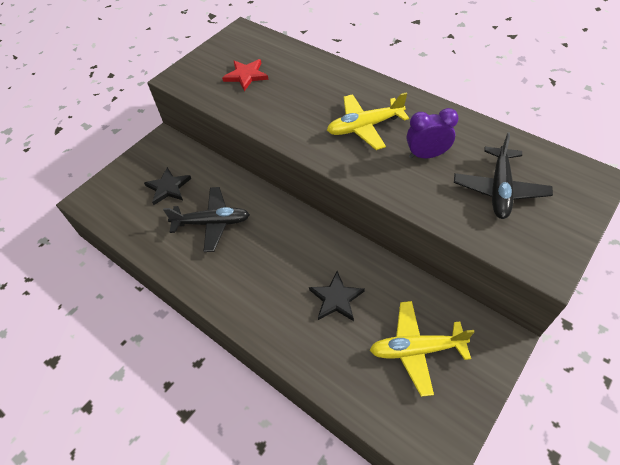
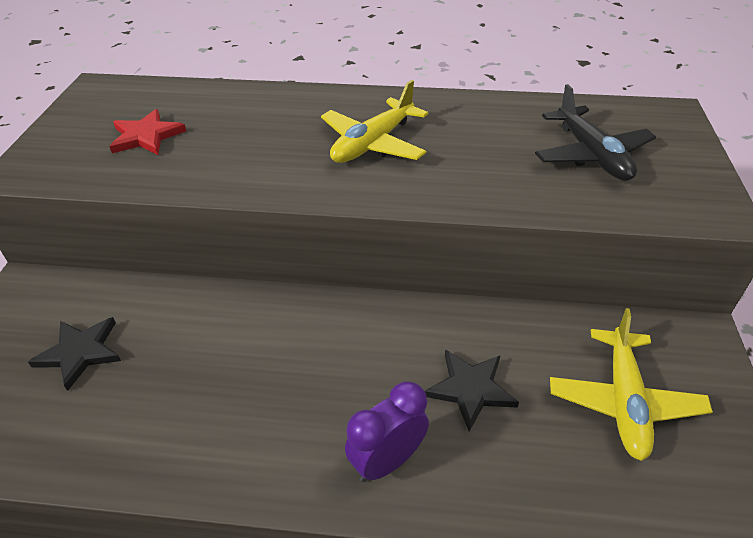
camera: 35 degrees left, 10 degrees down
black plane [163,187,250,252] -> none
yellow plane [370,301,474,397] -> yellow plane turned 45 degrees counterclockwise [550,308,713,461]
purple clock [407,108,459,158] -> purple clock moved to [345,381,429,482]

